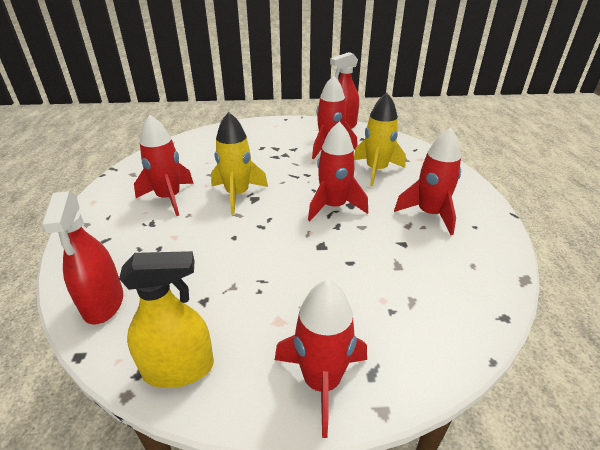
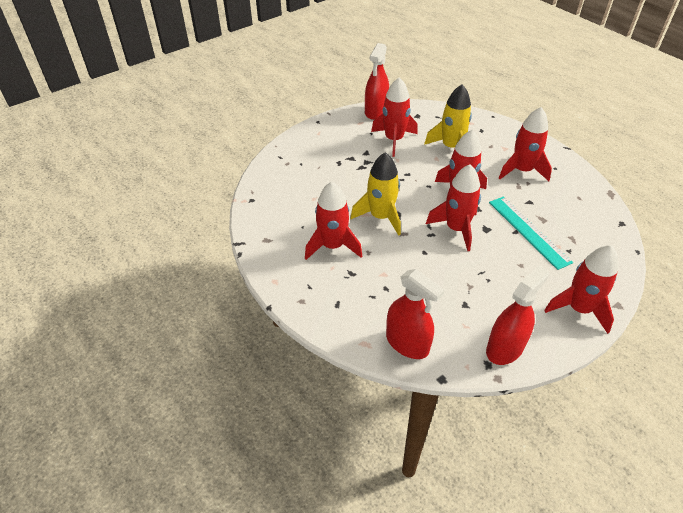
camera: 35 degrees left, 10 degrees up
yellow spray bottle [119,251,214,388] -> red spray bottle [486,265,549,365]
none -> red rocket [426,164,481,251]
none -> turquoise ruler [489,197,573,270]

